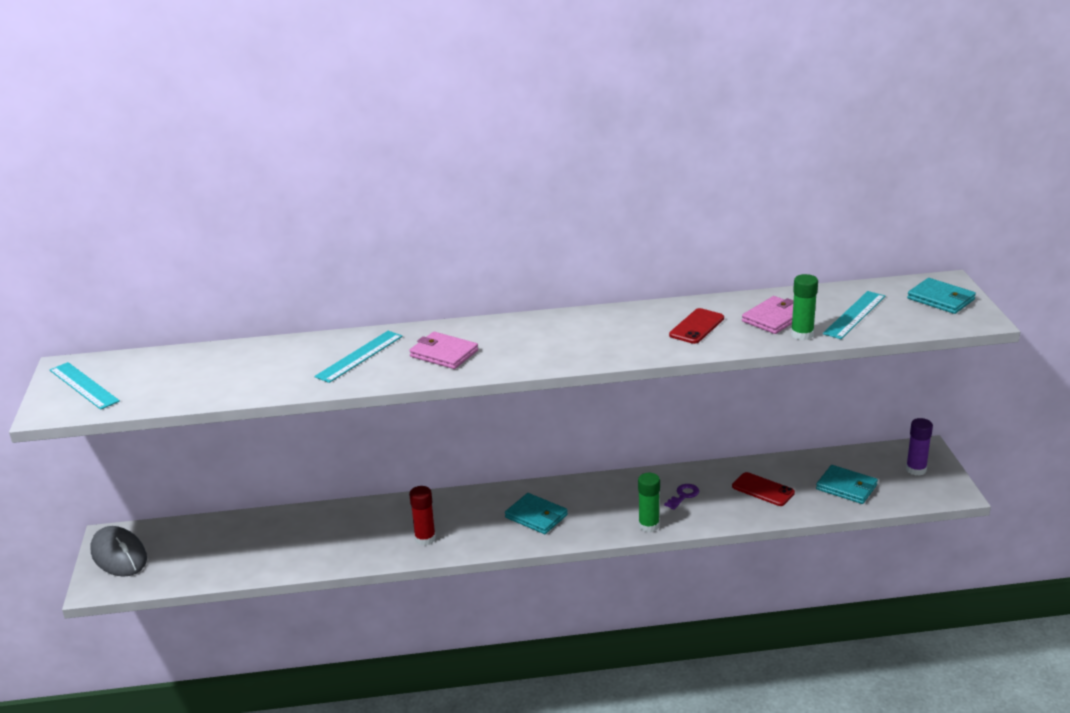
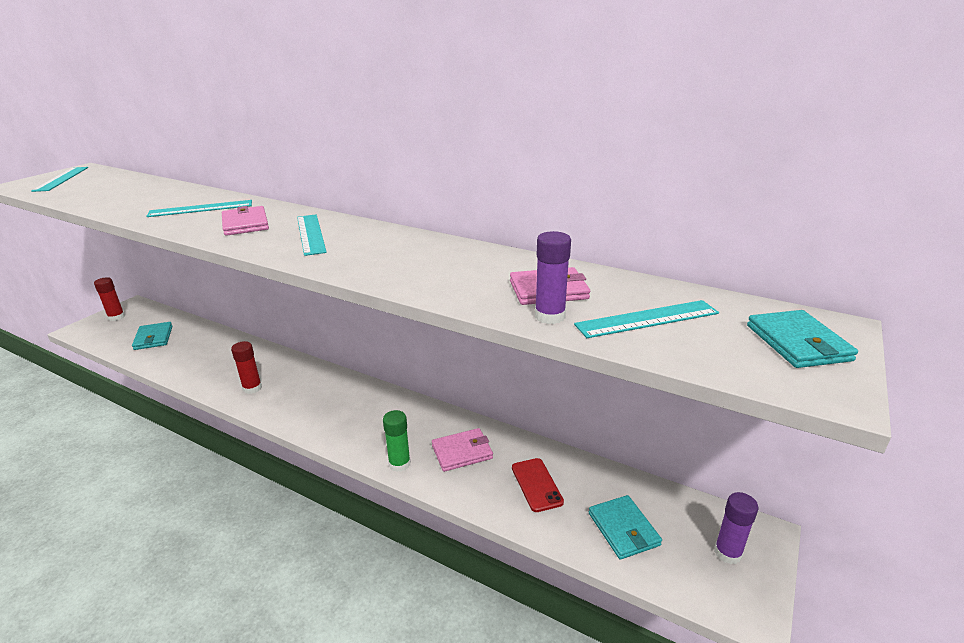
camera: 35 degrees right, 0 degrees up
grey mouse [90,526,147,577] -> red glue stick [94,277,125,321]
turquoise wallet [505,493,568,534] -> turquoise wallet moved to [132,322,173,350]
purple key [664,484,699,510] -> pink wallet [432,428,493,472]
red phone [669,308,724,344] -> none
green glue stick [791,274,818,340] -> purple glue stick [535,231,571,324]
none -> turquoise ruler [297,214,327,256]

